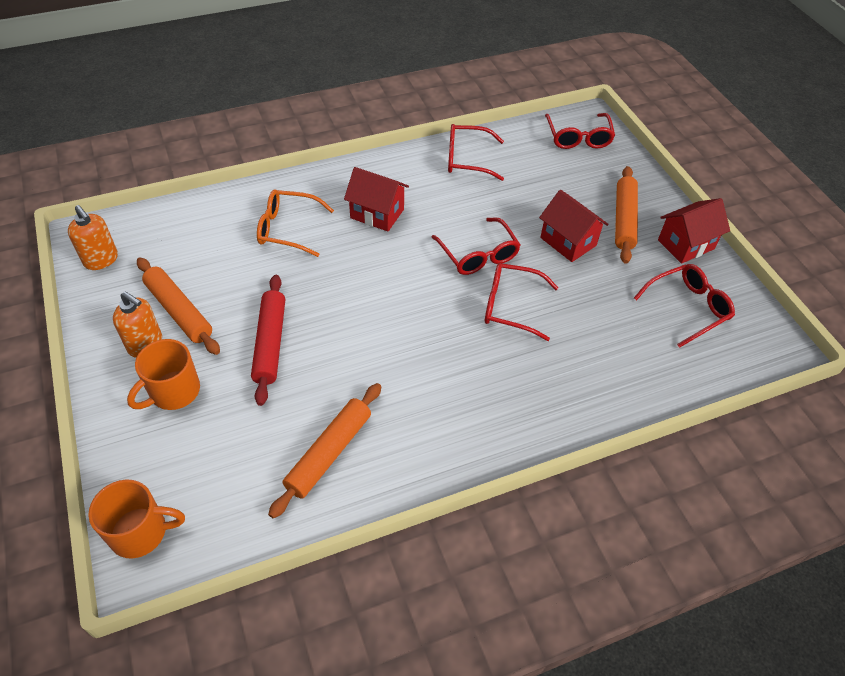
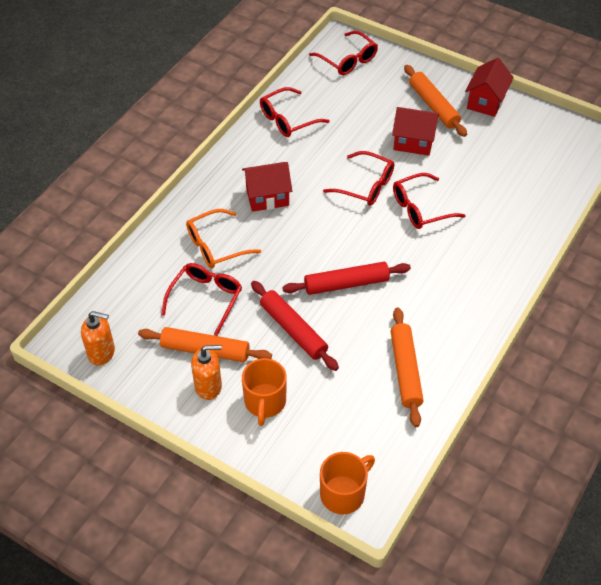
camera: 35 degrees left, 0 degrees up
red glasses [634,264,735,348] -> red glasses moved to [161,263,242,336]
none -> red rolling pin [282,262,411,295]

